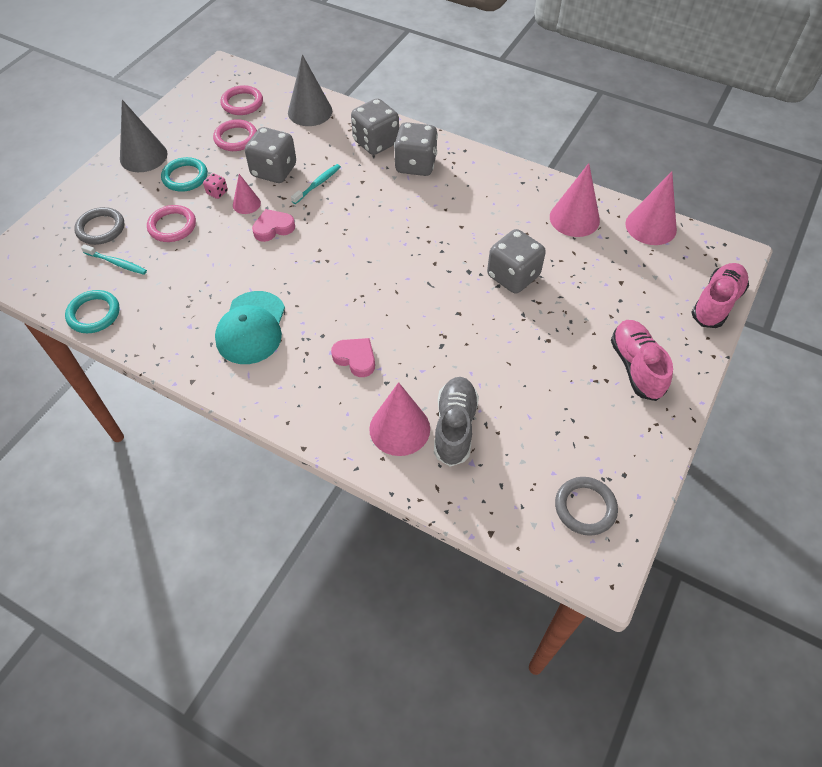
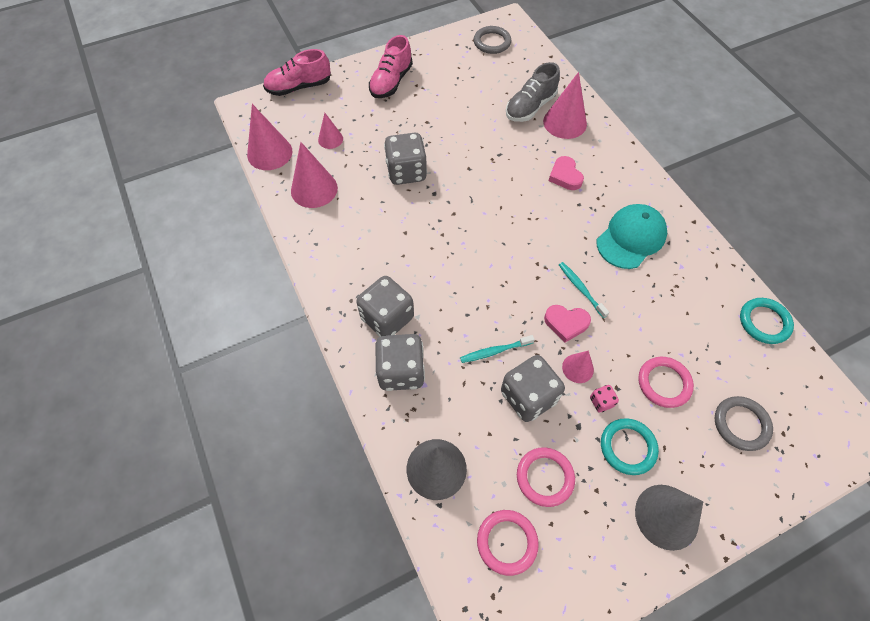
camera: 145 degrees left, 5 degrees up
turquoise toothbrush [81,244,147,275] -> turquoise toothbrush moved to [559,262,610,318]
none -> pink cone [318,113,343,149]

